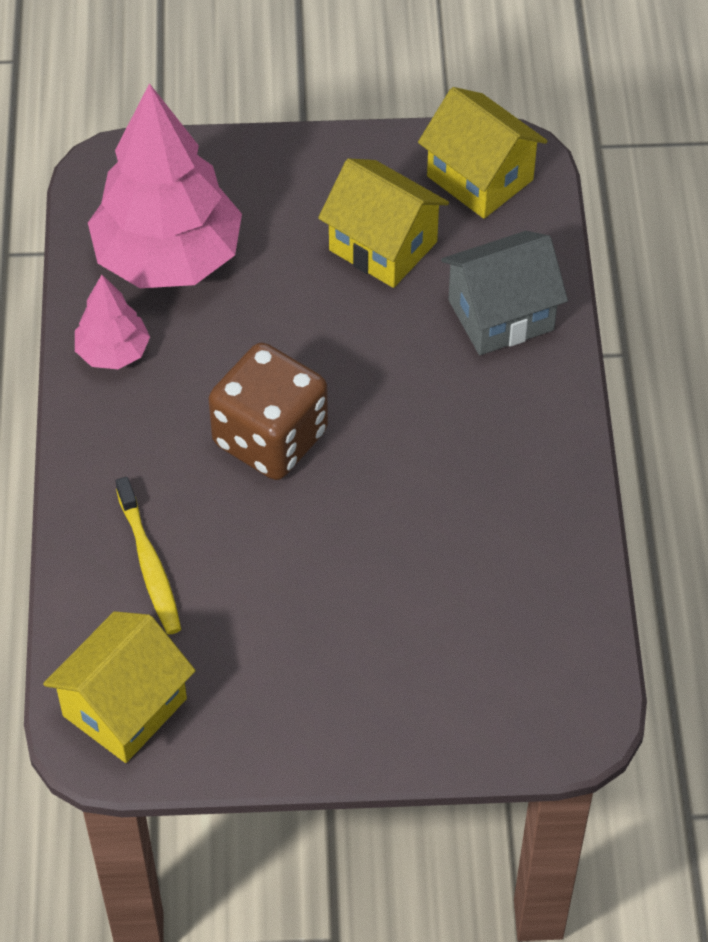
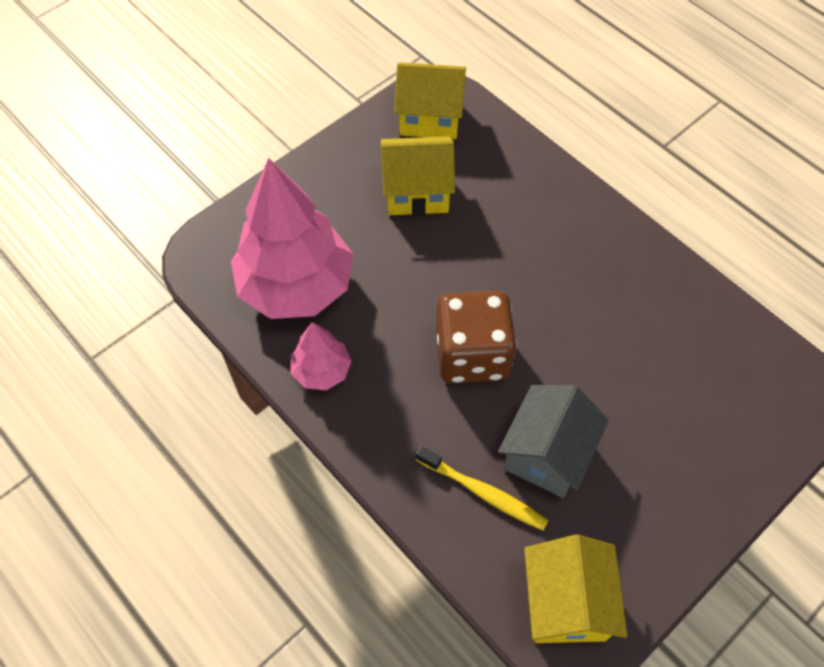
camera: 40 degrees left, 5 degrees up
grey house [441,231,568,355] -> grey house moved to [498,385,609,498]

